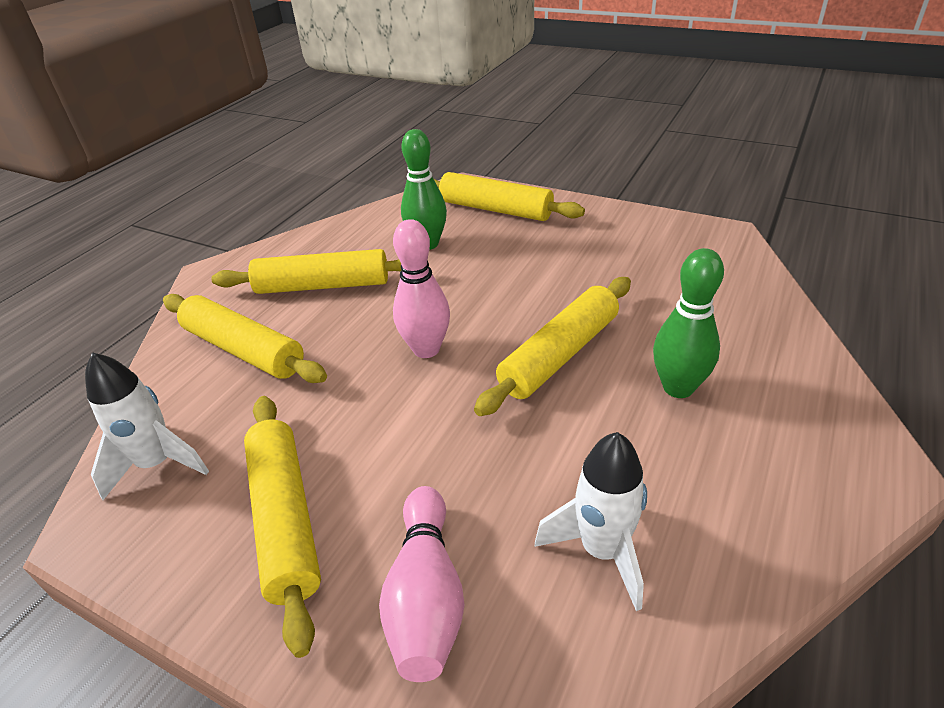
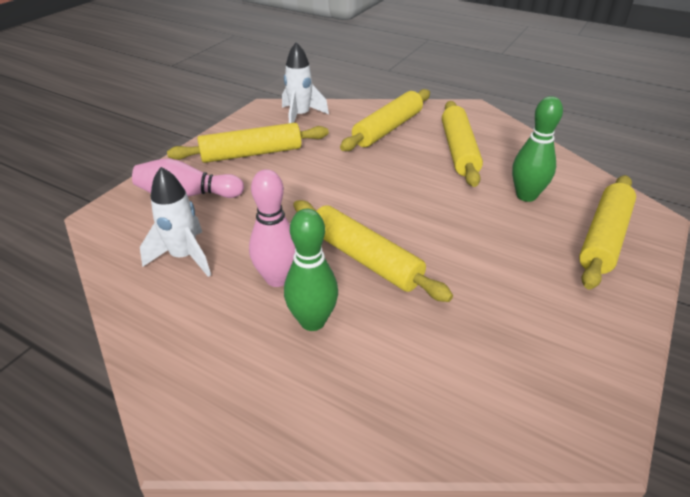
camera: 90 degrees right, 0 degrees up
pink bowling pin [393,219,450,358] -> pink bowling pin moved to [249,169,295,287]

